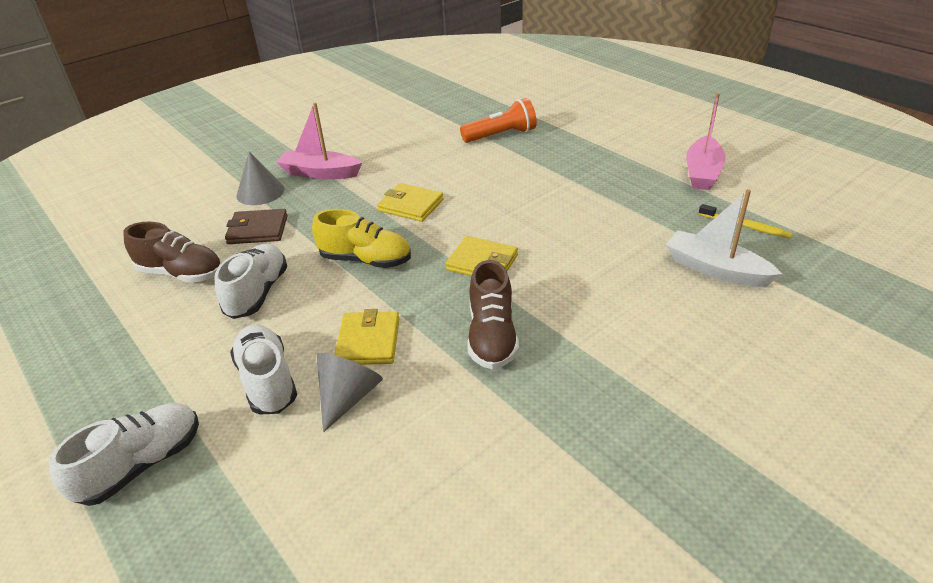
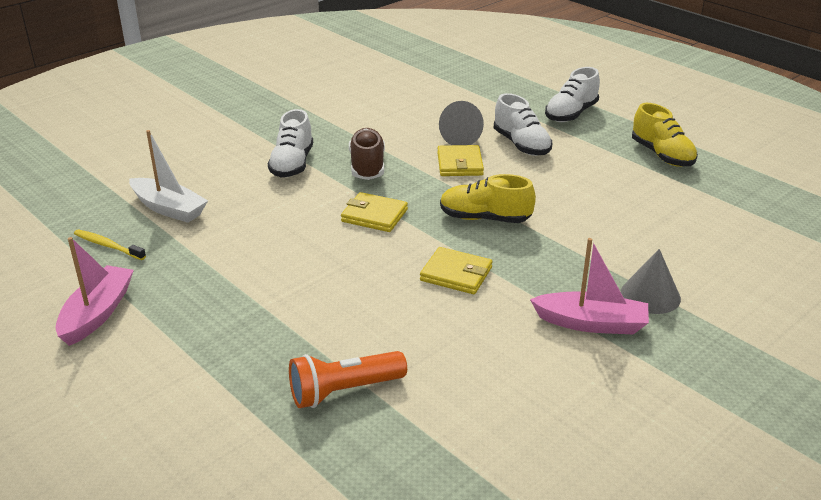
camera: 175 degrees right, 5 degrees down
brown shoe [123,222,222,283] -> none
white shoe [215,243,287,319] -> white shoe moved to [268,109,313,177]
brown wallet [225,209,288,244] -> none
none -> yellow shoe [632,103,698,167]

